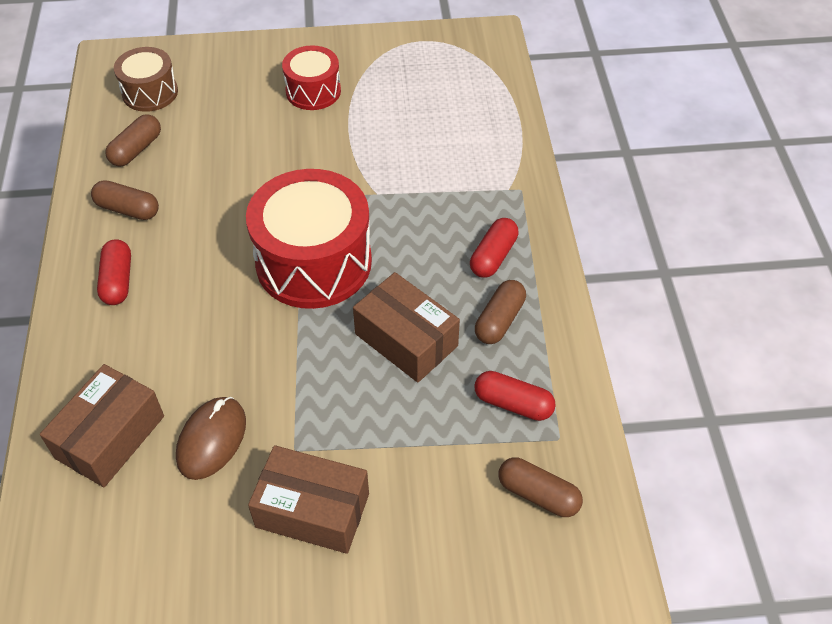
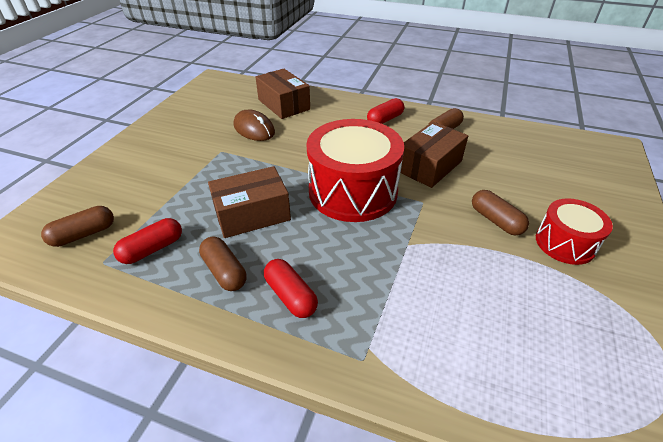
camera: 115 degrees right, 10 degrees down
red capsule [97,239,131,305] -> red capsule turned 60 degrees counterclockwise [367,98,404,124]
brown capsule [105,114,161,166] -> brown capsule moved to [472,190,529,235]
brown drum [114,47,178,112] -> none
brown box [248,445,369,554] -> brown box moved to [401,122,468,188]

